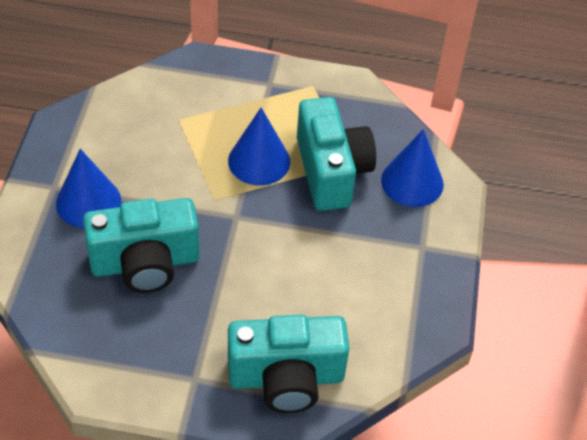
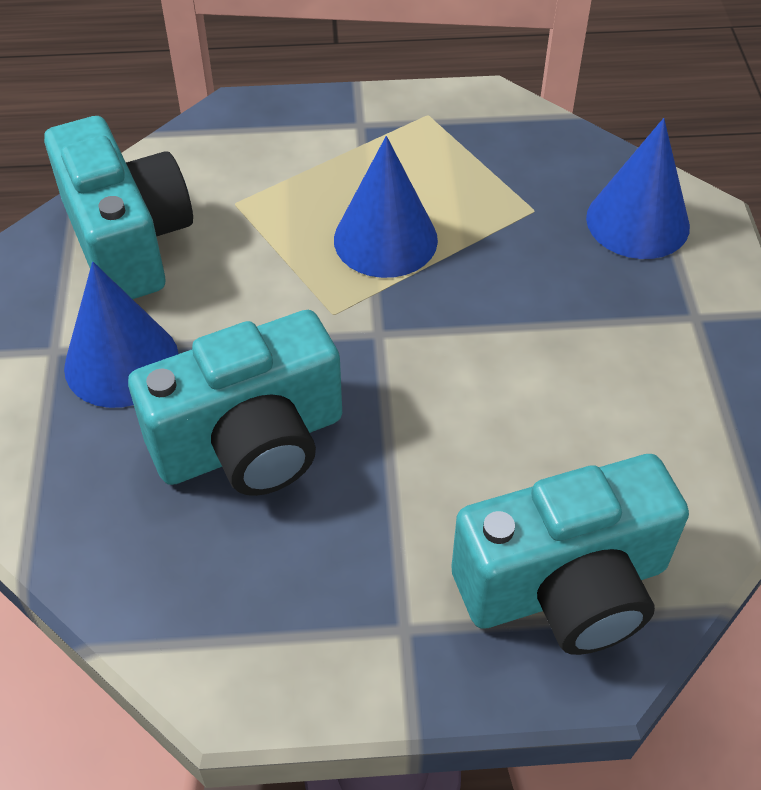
camera: 10 degrees left, 0 degrees up
turquoise camera [297,97,376,211] -> turquoise camera moved to [44,116,193,299]

